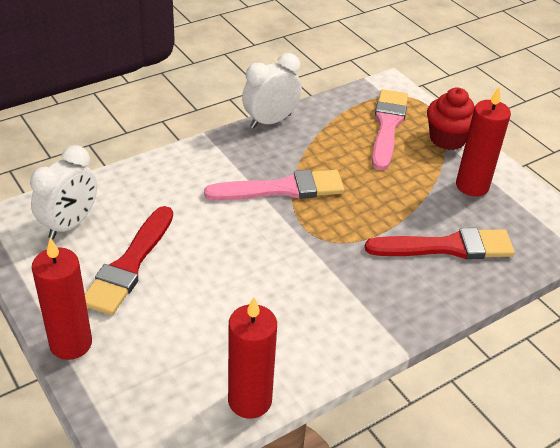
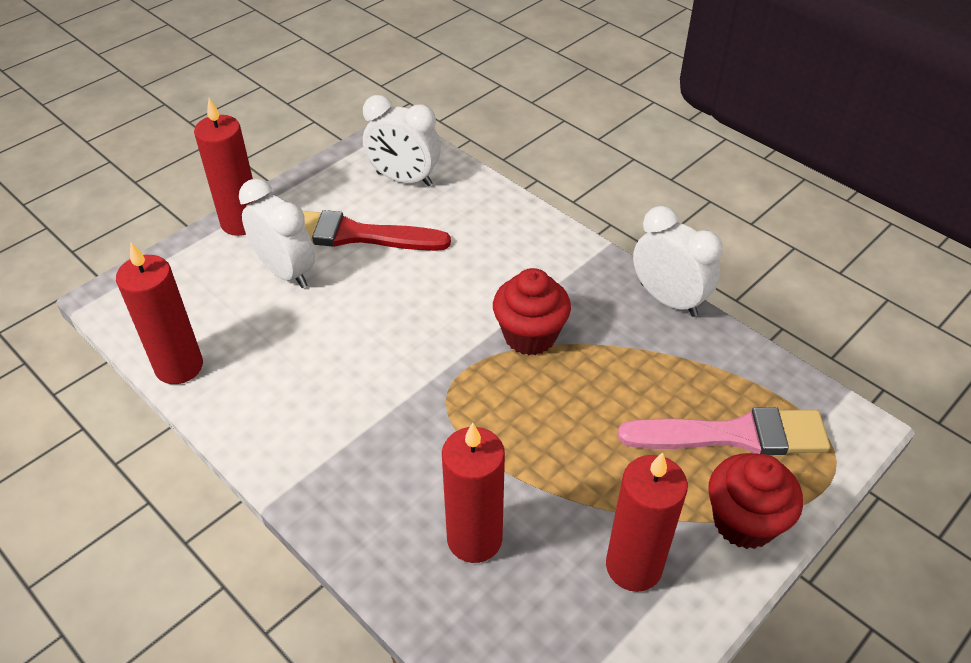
camera: 80 degrees right, 5 degrees up
pink brush [204,170,344,201] -> red cupcake [493,268,571,355]
red brush [365,228,515,259] -> red candle [442,423,505,563]
none -> white clock [239,179,315,288]

